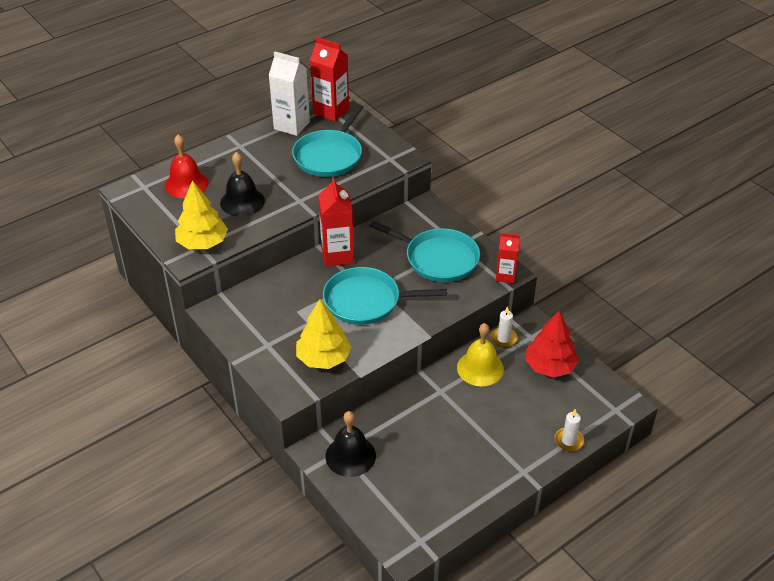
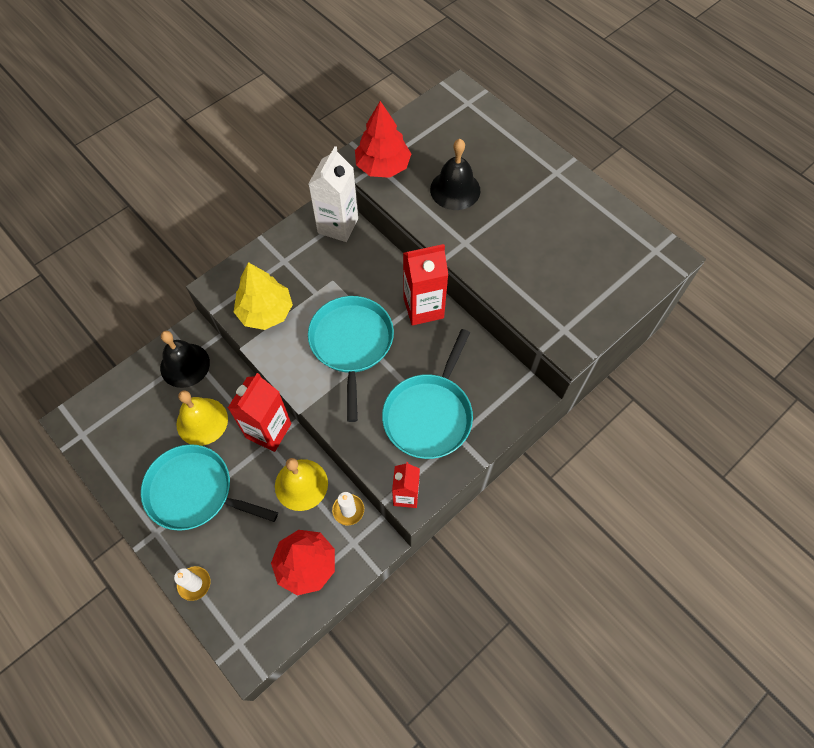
camera: 85 degrees right, 20 degrees up
red bell [165,135,209,198] -> none
yellow tree [175,180,228,249] -> red tree [355,101,411,178]
white carton [269,51,310,136] -> white carton moved to [308,146,358,242]
turquoise pan [292,104,363,177] -> turquoise pan moved to [141,444,278,531]
red carton [310,37,349,121] -> red carton moved to [228,373,291,452]
none -> yellow bell [176,390,228,446]

